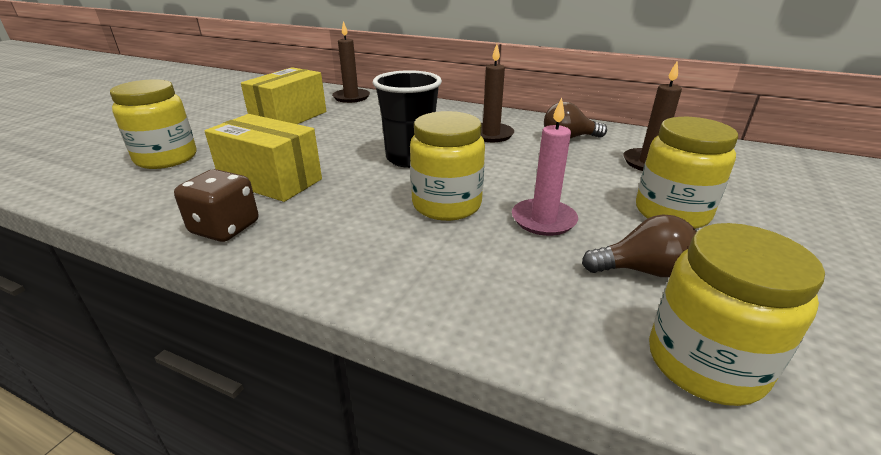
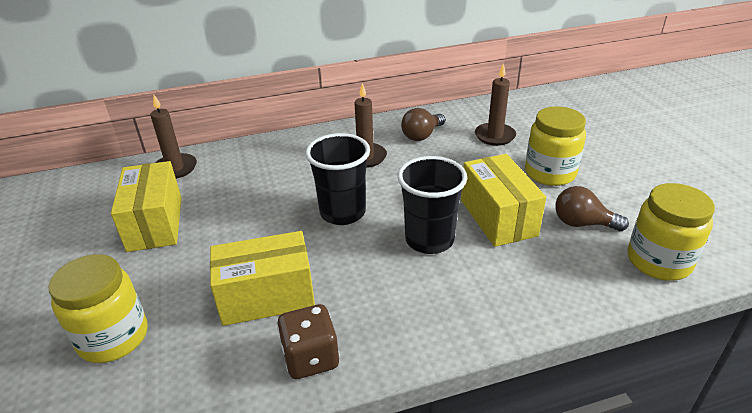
camera: 40 degrees left, 5 degrees up
yellow jar [410,111,485,221] -> black cup [397,156,467,254]
pink candle [512,97,578,236] -> yellow box [461,154,546,247]
brown light bulb [582,215,696,277] -> brown light bulb turned 120 degrees counterclockwise [555,186,629,231]

